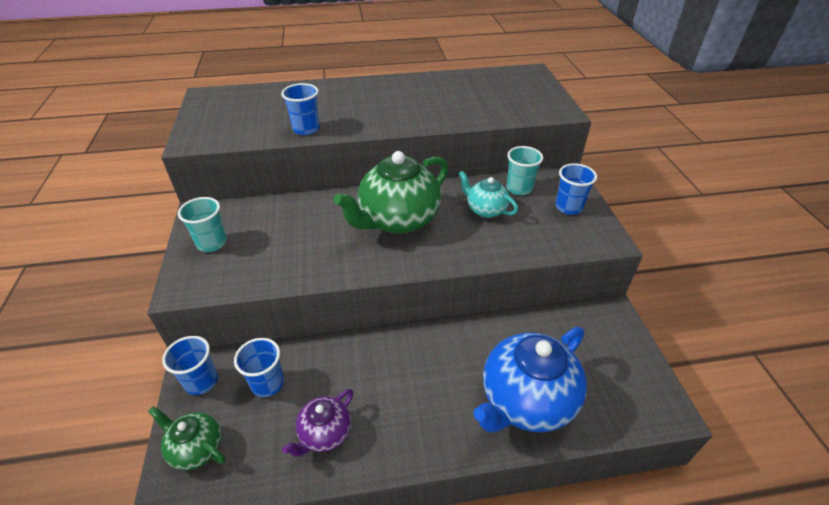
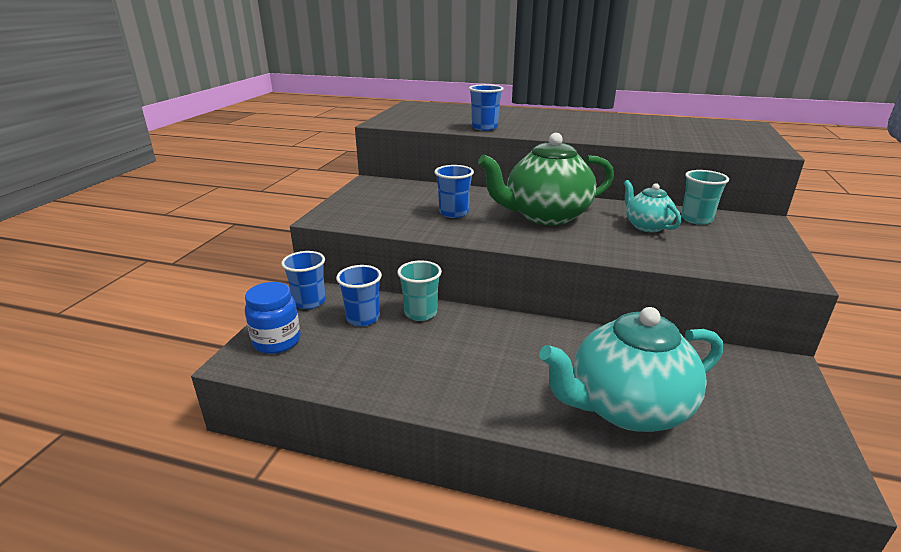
camera: 25 degrees right, 15 degrees down
green teapot [148,406,225,470] -> blue jar [245,282,301,354]
turquoise cup [178,197,227,252] -> turquoise cup moved to [397,260,442,321]
purple teapot [282,389,353,457] -> none
blue teapot [473,327,587,432] -> turquoise teapot [539,307,723,432]
blue cup [555,163,597,215] -> blue cup moved to [434,165,474,218]

